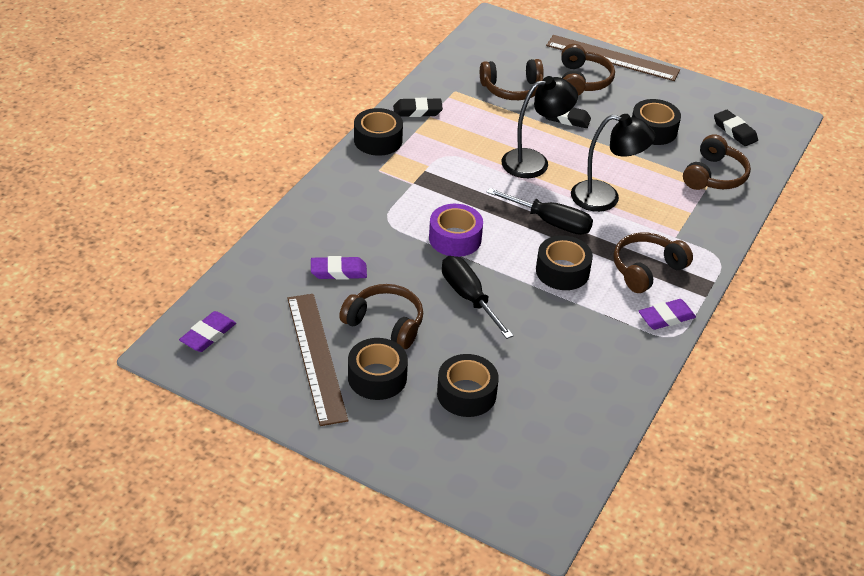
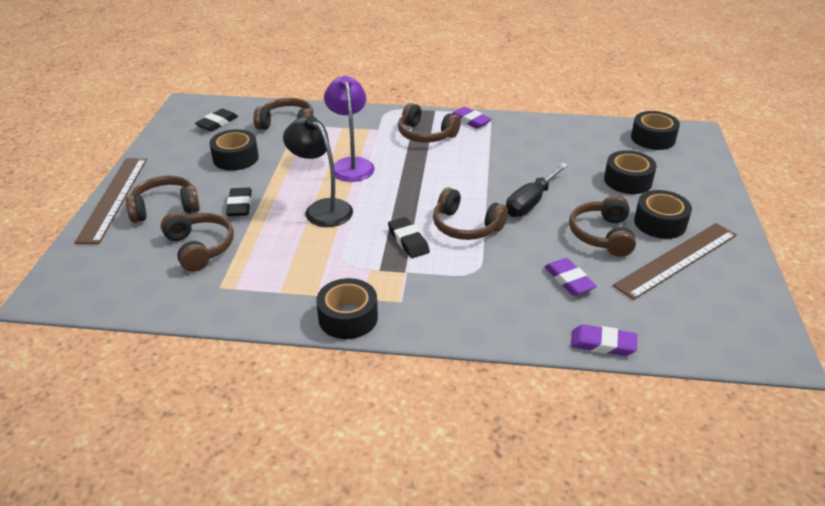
camera: 110 degrees left, 5 degrees down
purple eraser [179,311,236,352] -> purple eraser moved to [571,324,637,356]
black eraser [393,98,443,117] -> black eraser moved to [388,217,430,258]
purple tape [429,204,483,257] -> brown headphones [433,187,508,240]
black screwdriver [486,188,593,235] -> none
black tape [536,235,593,290] -> black tape moved to [631,111,680,150]
black lamp [571,114,656,212] -> purple lamp [324,76,375,182]

